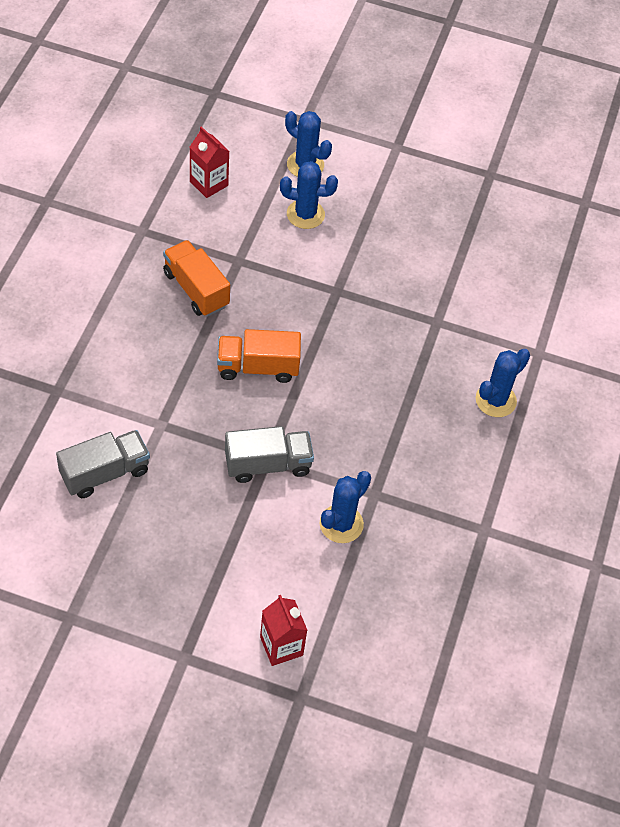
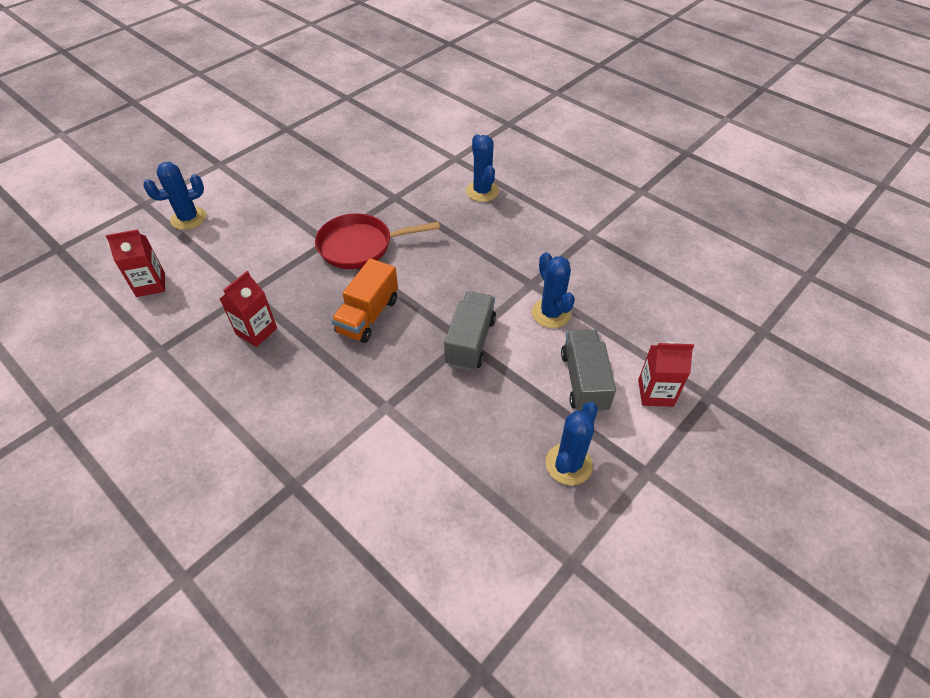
camera: 60 degrees left, 5 degrees down
grey truck [56,430,150,498] -> grey truck moved to [561,329,616,413]
orange truck [163,240,230,317] -> red carton [220,271,277,347]
blue cactus [280,161,338,229] -> blue cactus moved to [546,402,598,485]
none -> red pan [315,213,440,269]

